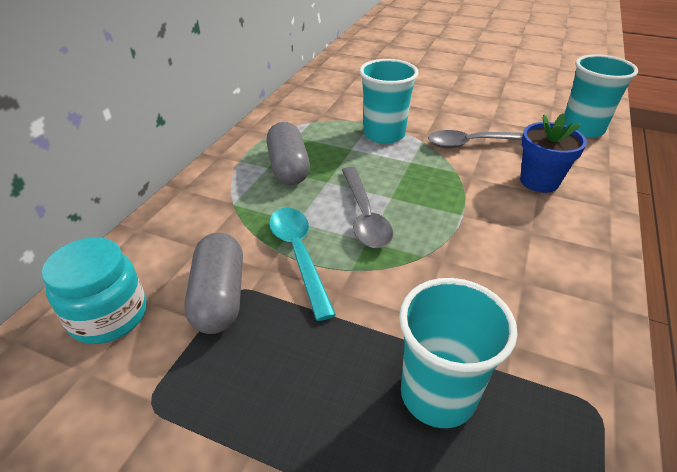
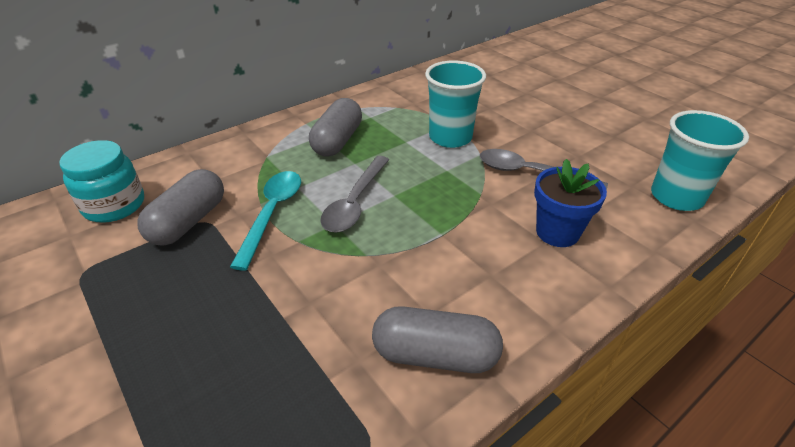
camera: 30 degrees right, 0 degrees up
turquoise cup [399,278,518,428] -> none
none -> grey capsule [372,306,503,373]

